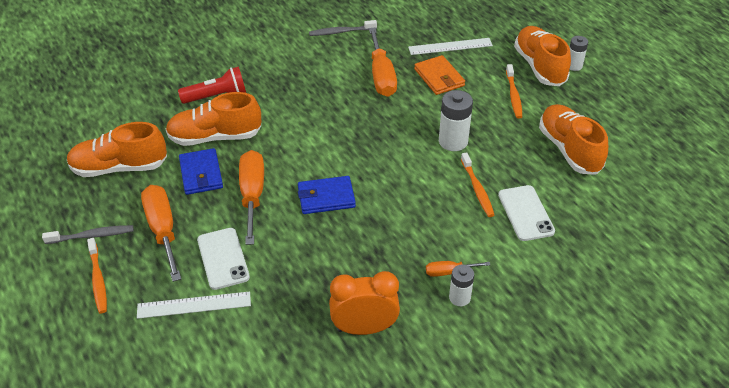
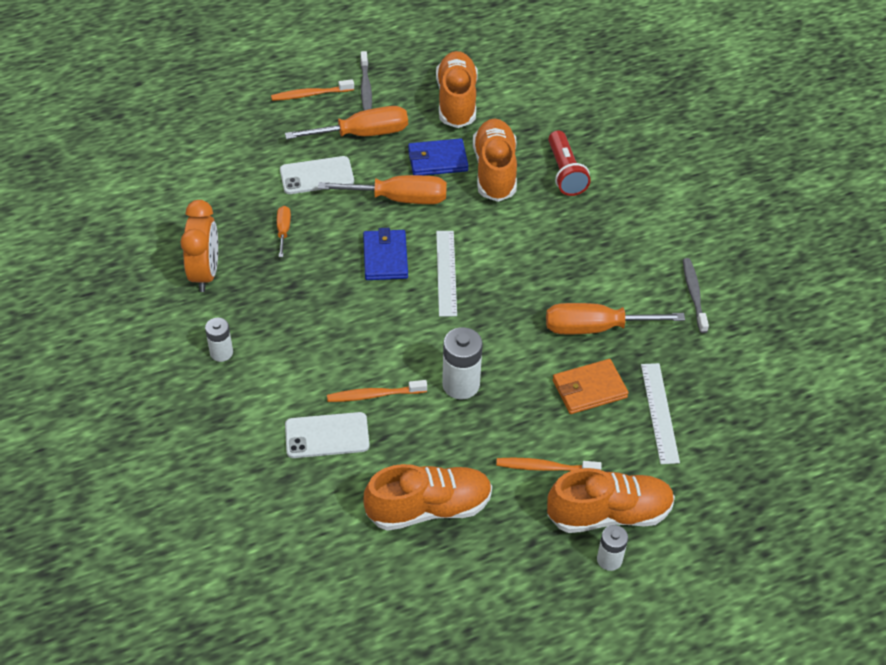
camera: 95 degrees right, 5 degrees up
white ruler [137,291,251,319] -> white ruler moved to [436,231,457,317]
orange screwdriver [426,261,490,277] -> orange screwdriver moved to [277,206,291,257]

